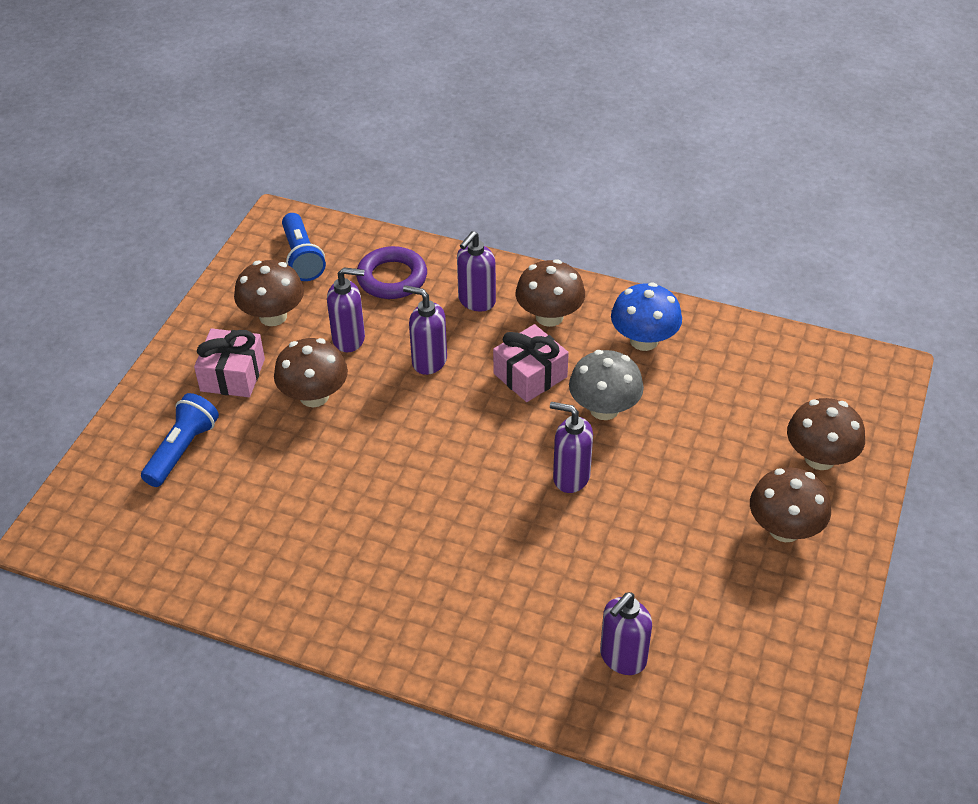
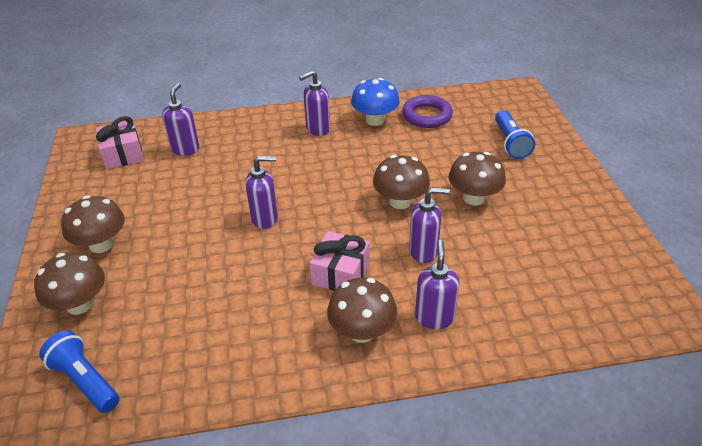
camera: 150 degrees right, 5 degrees down
pink gift [194,328,265,397] -> pink gift moved to [96,116,144,169]
brown mushroom [234,260,304,326] -> brown mushroom moved to [373,155,430,209]
blue flashlight [282,213,326,281] -> blue flashlight moved to [39,330,119,413]
purple soap dispenser [327,267,365,353] -> purple soap dispenser moved to [299,71,330,136]
purple ring [356,246,427,299] -> purple ring moved to [402,95,453,128]
grey mushroom [569,350,644,420] -> none
blue mushroom [611,282,682,351] -> blue mushroom moved to [351,78,400,126]

